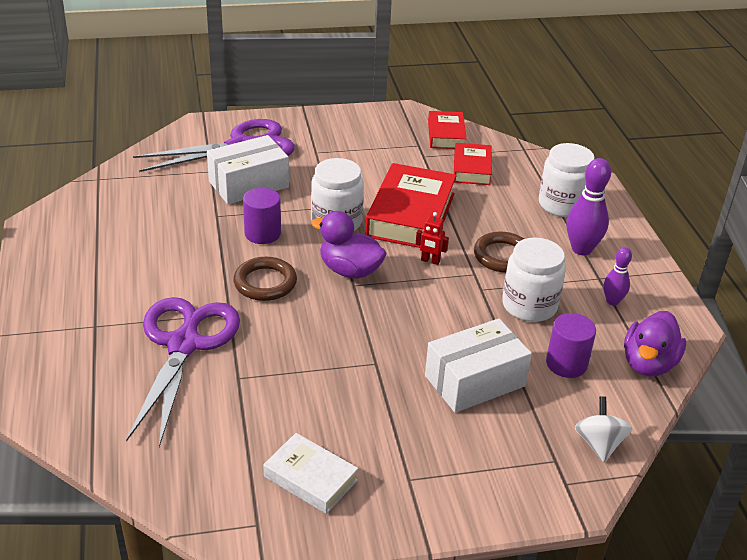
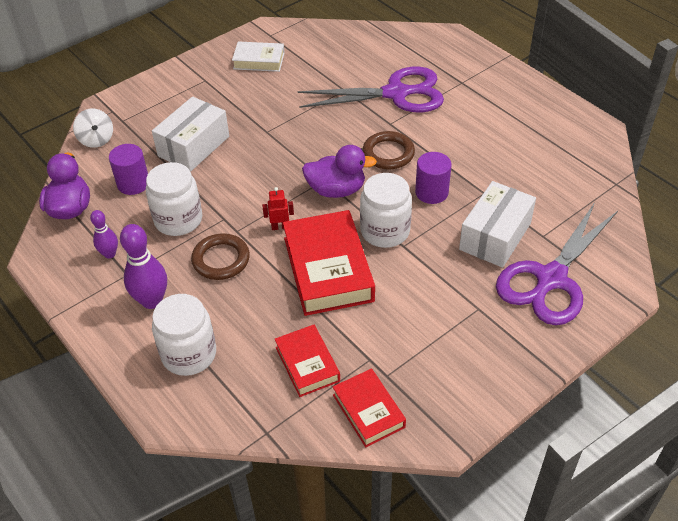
camera: 155 degrees right, 10 degrees up
purple scissors [126,297,240,447] -> purple scissors turned 75 degrees counterclockwise [297,66,444,112]

